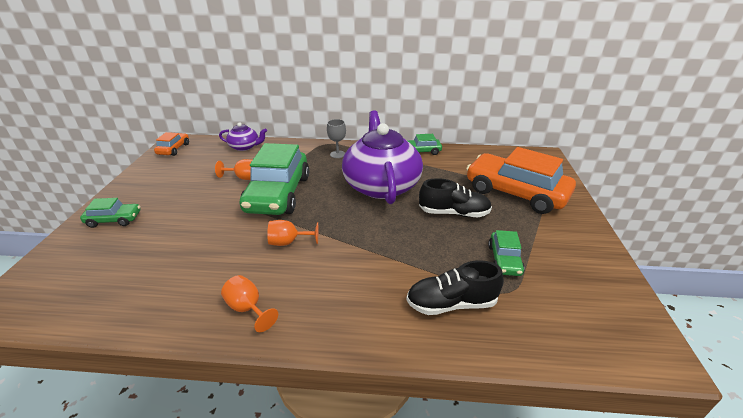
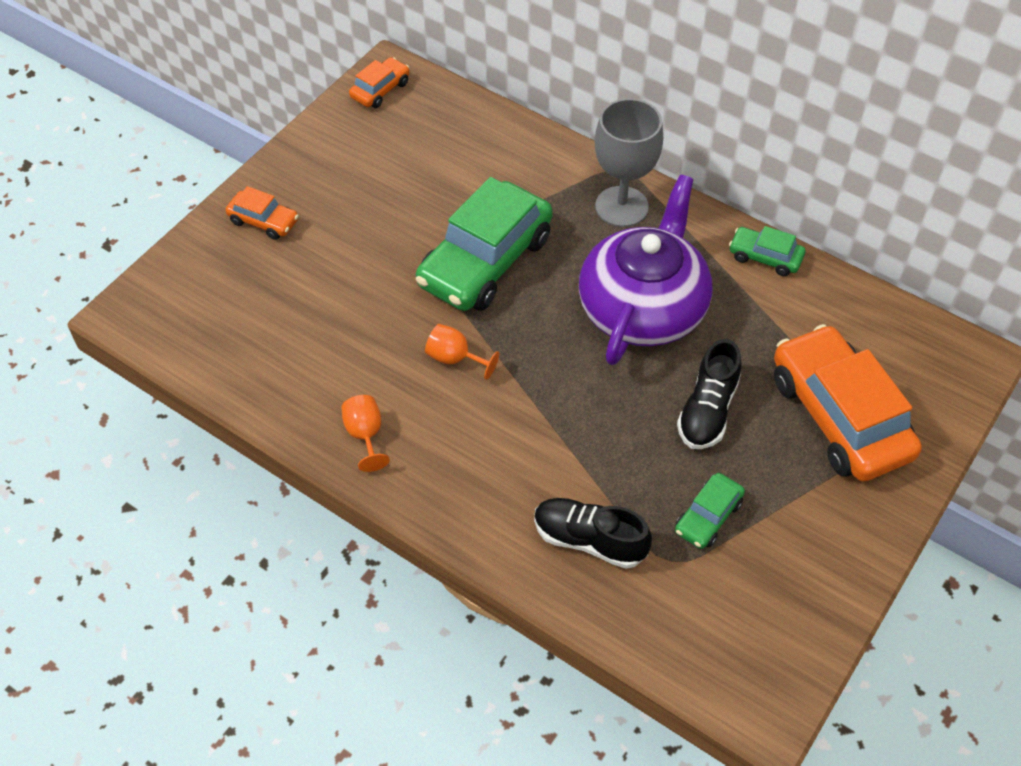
camera: 30 degrees right, 20 degrees up
green car [80,198,140,228] -> orange car [226,186,299,240]
orange goblet [215,159,252,180] -> none
purple teapot [219,122,267,151] -> none
grey goblet [327,119,346,158] -> grey goblet [595,98,663,227], size x1.93
black shoe [419,178,492,217] -> black shoe turned 75 degrees clockwise [677,339,742,449]

